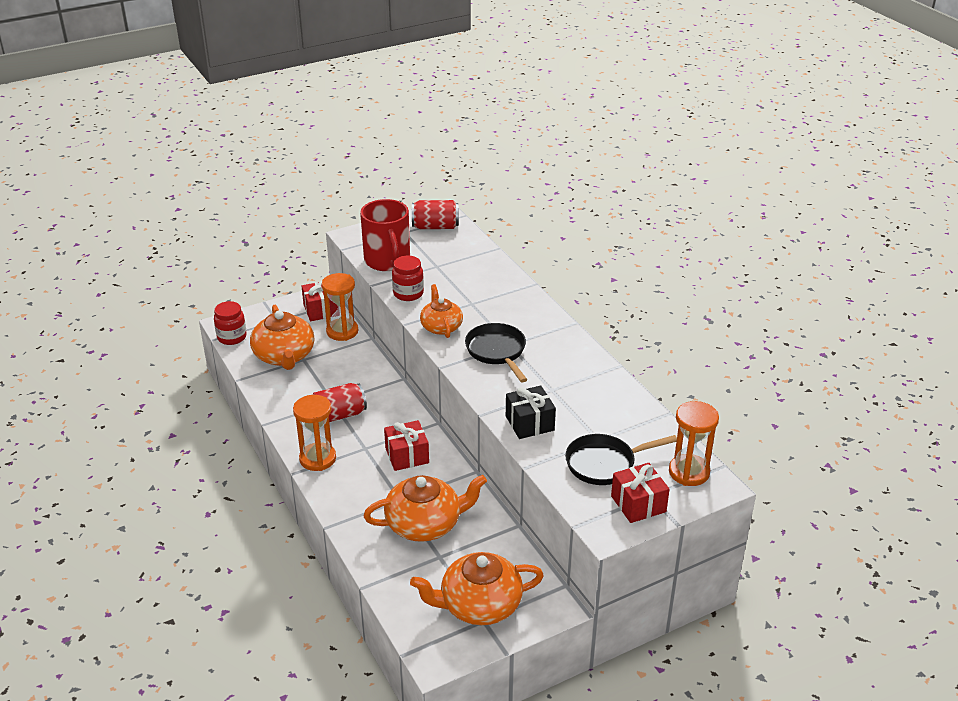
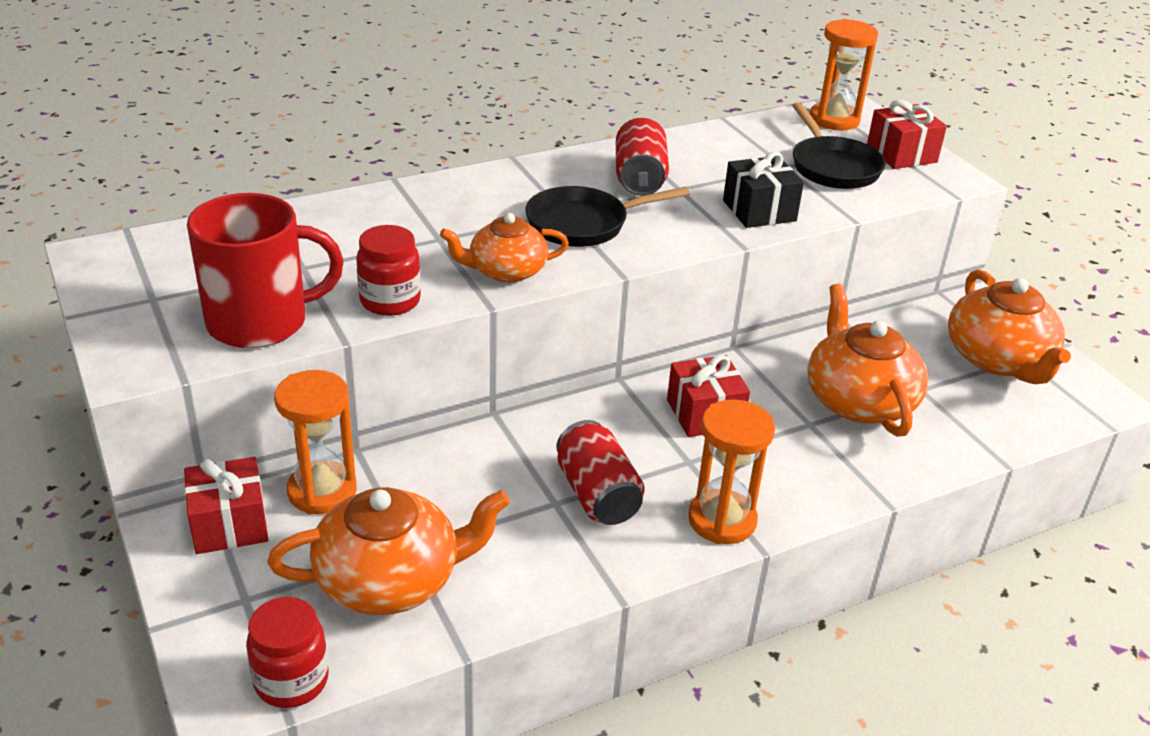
camera: 90 degrees left, 0 degrees up
red can [412,200,459,229] -> red can moved to [616,118,669,196]

